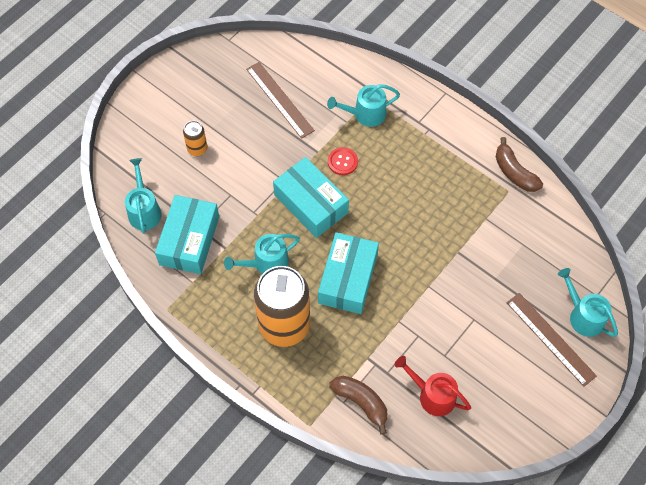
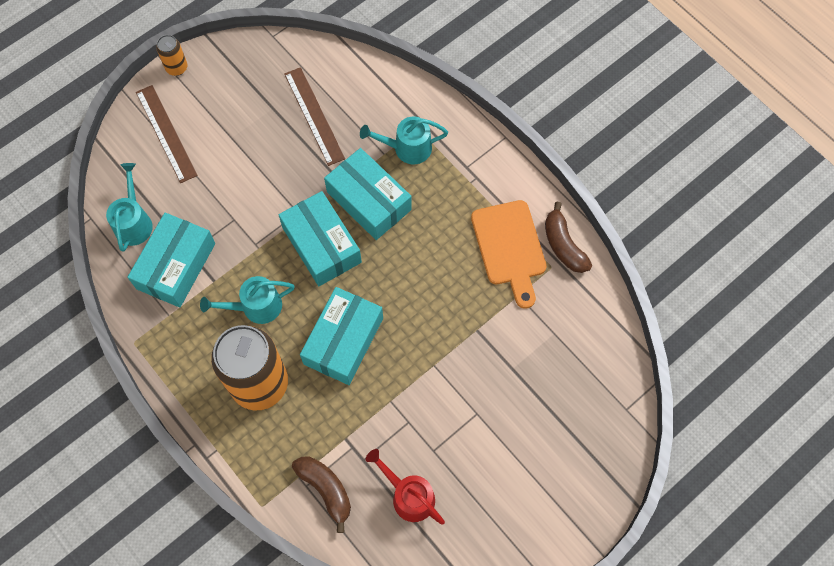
camera: 10 degrees right, 5 degrees up
orange can [183,121,207,156] -> orange can moved to [156,35,187,76]
red button [328,147,358,175] -> turquoise box [324,148,412,240]
brown ruler [507,293,597,387] -> brown ruler moved to [136,85,198,183]
turquoise watering can [558,268,618,337] -> none
none -> orange cutting board [471,200,547,309]

